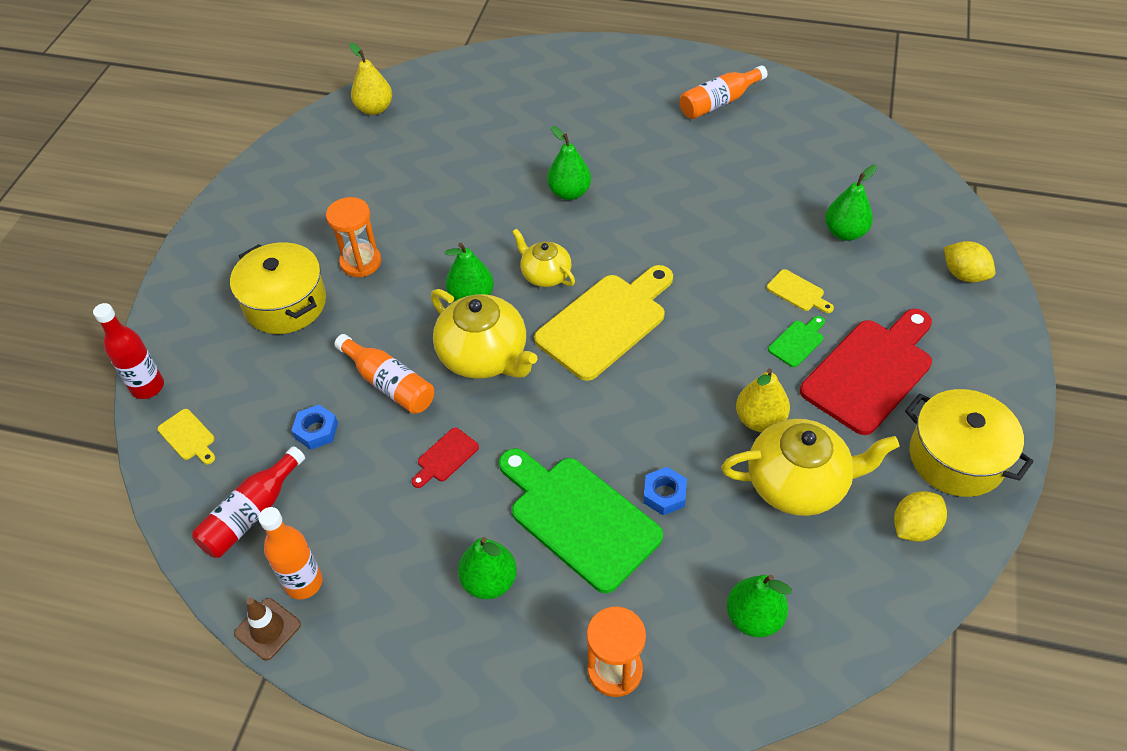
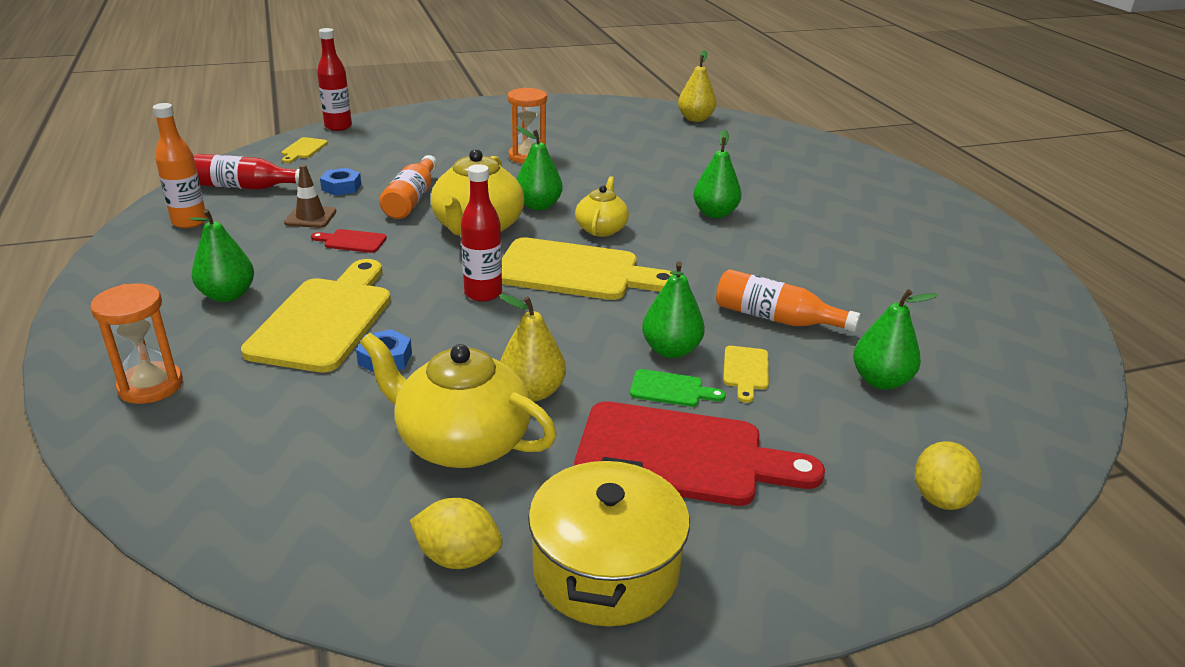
camera: 55 degrees right, 20 degrees down
yellow pot [230,242,326,334] -> none
brown traffic cone [234,598,301,660] -> brown traffic cone moved to [284,165,336,228]
green cutting board [499,448,663,593] -> yellow cutting board [241,259,391,373]
orange bottle [680,65,768,119] -> orange bottle moved to [716,269,860,332]
yellow teapot [721,419,899,516] -> yellow teapot turned 150 degrees clockwise [360,333,557,468]
green pear [727,575,792,637] -> green pear moved to [642,261,705,358]
none -> red bottle [461,164,502,302]

